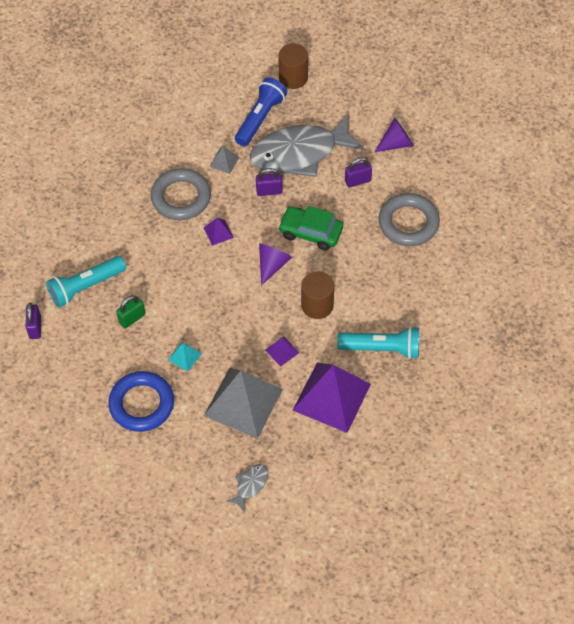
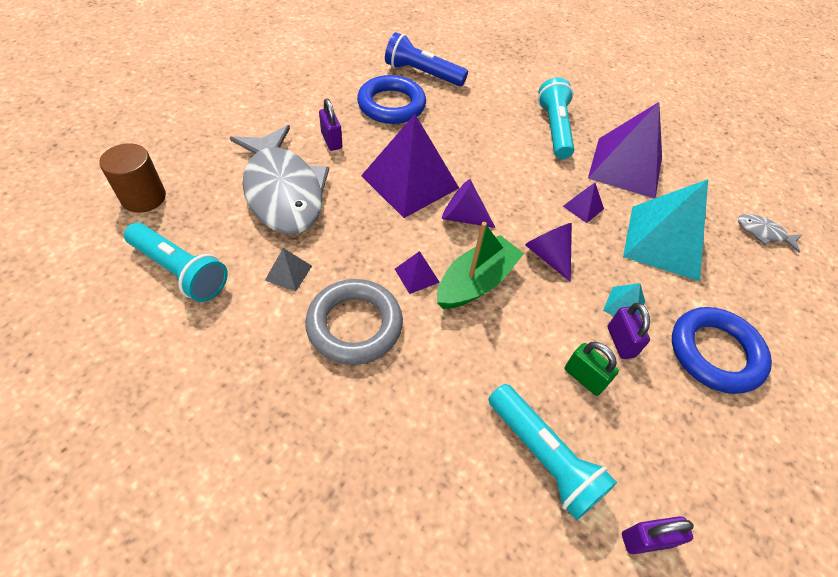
camera: 100 degrees left, 5 degrees down
grey pyramid [204,368,283,438] -> turquoise pyramid [623,179,708,281]
blue flashlight [235,77,287,146] -> blue flashlight moved to [385,32,468,86]
purple padlock [256,168,283,196] -> purple padlock moved to [607,303,650,359]
green car [278,206,343,251] -> purple pyramid [361,114,459,218]
brown cylinder [301,272,334,319] -> none
purple cone [375,118,414,152] -> purple cone moved to [525,223,572,282]
grey ring [378,193,440,246] -> blue ring [357,75,426,124]
none -> turquoise flashlight [124,223,228,302]
none -> green boat [437,222,524,309]

